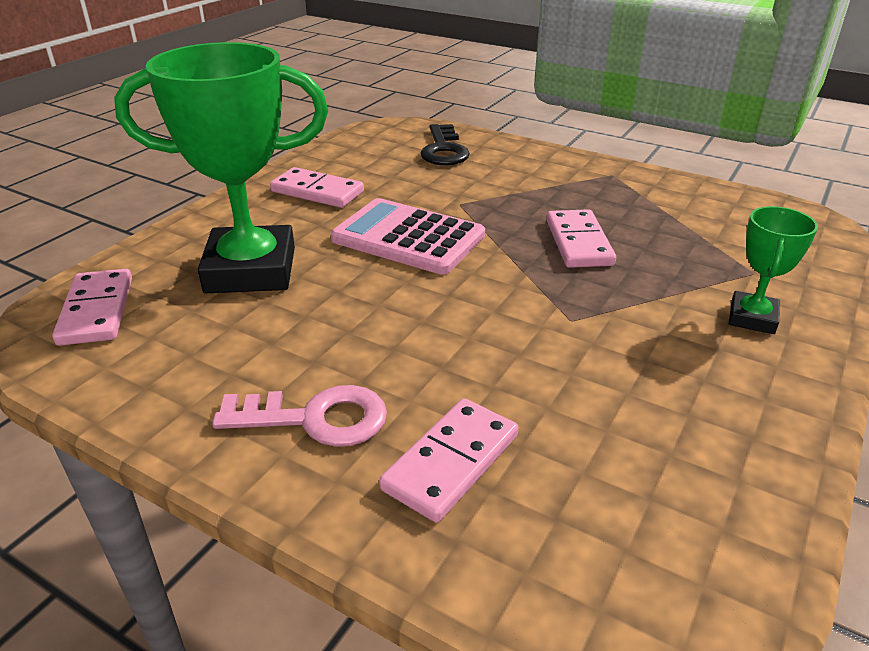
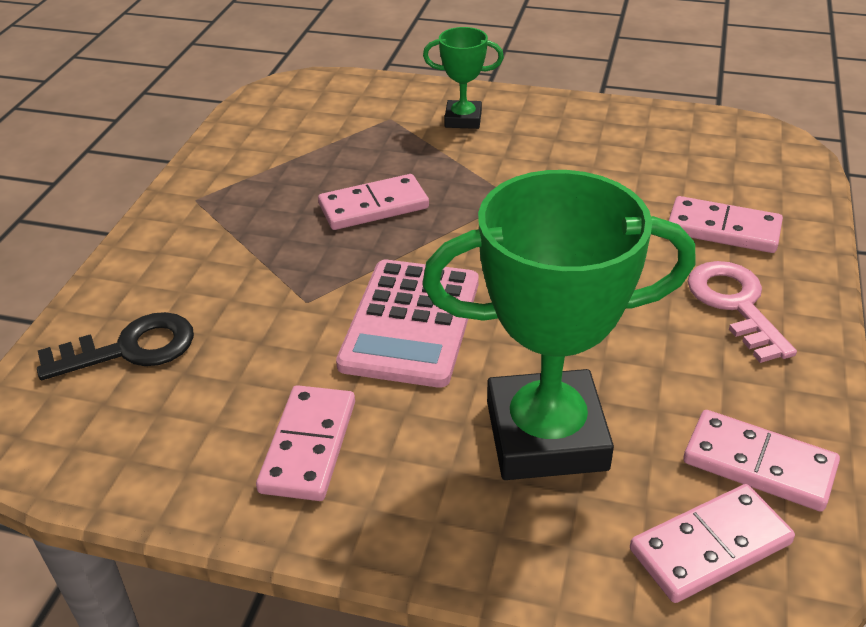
camera: 105 degrees left, 5 degrees up
green trophy [114,42,328,293] -> green trophy turned 75 degrees counterclockwise [422,170,696,480]
none -> pink domino [683,410,840,511]

